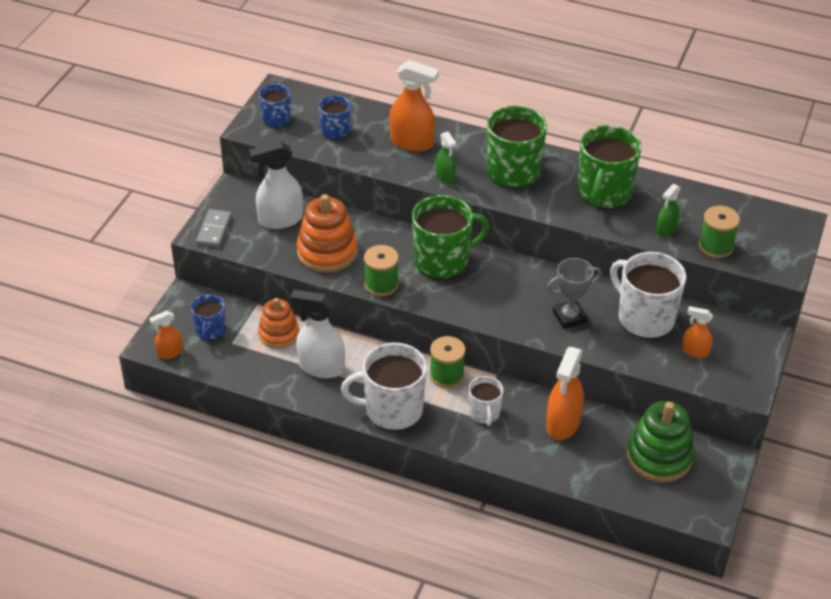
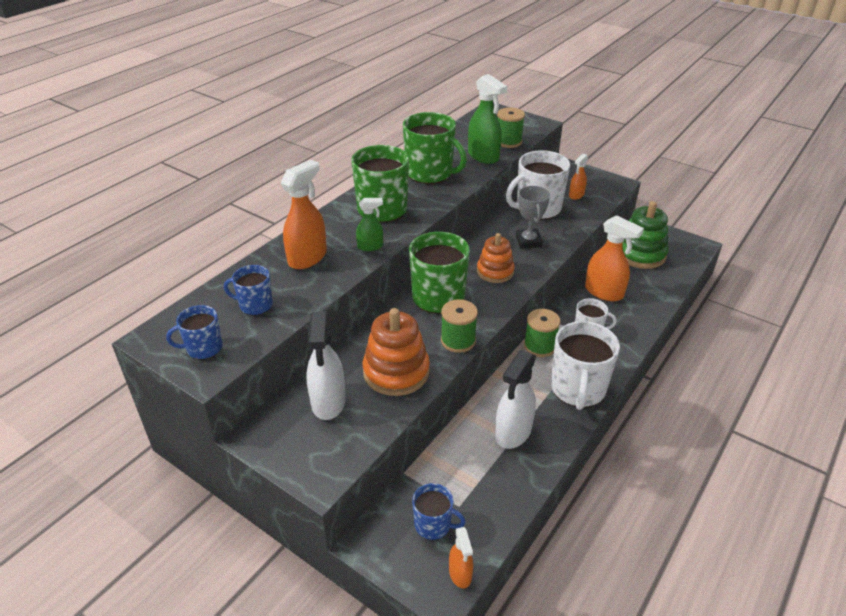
camera: 75 degrees left, 5 degrees down
grey domino [196,209,232,247] -> none
orange stacking toy [258,298,299,349] -> orange stacking toy moved to [477,233,515,283]
green spray bottle [656,184,681,237] -> green spray bottle [468,74,507,164], size x1.78

